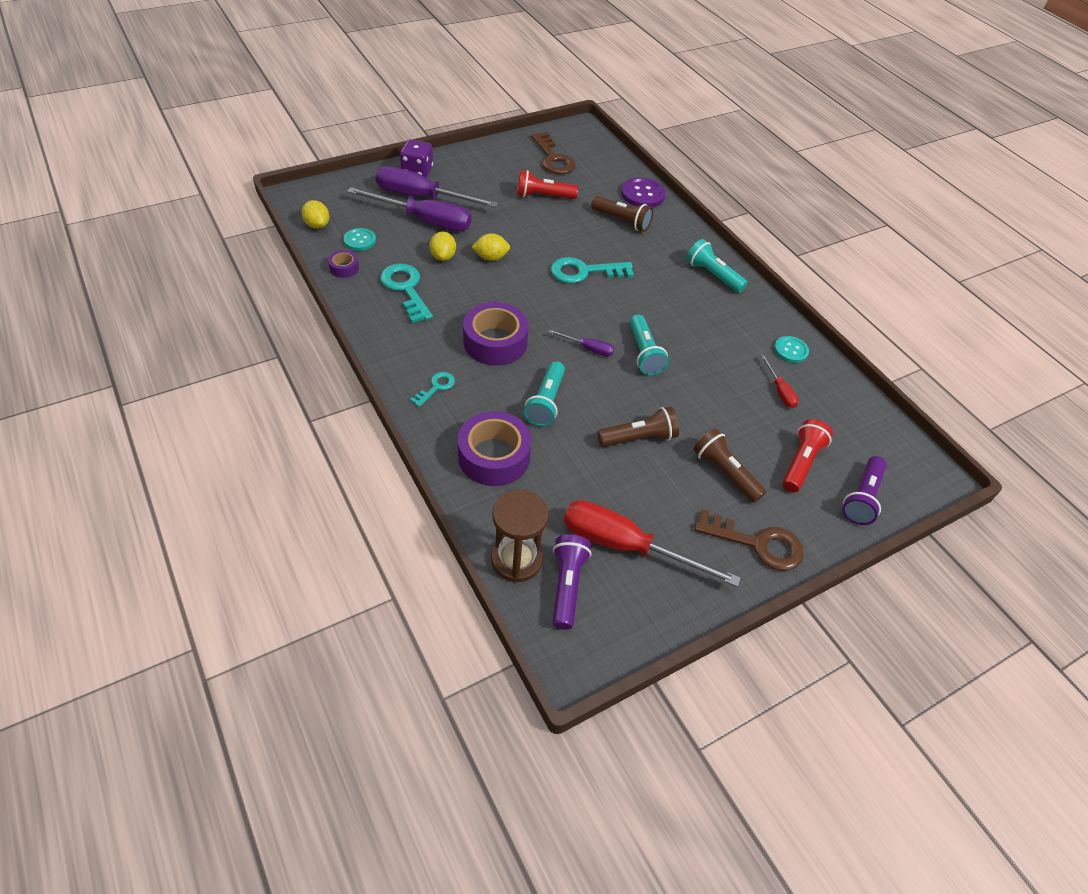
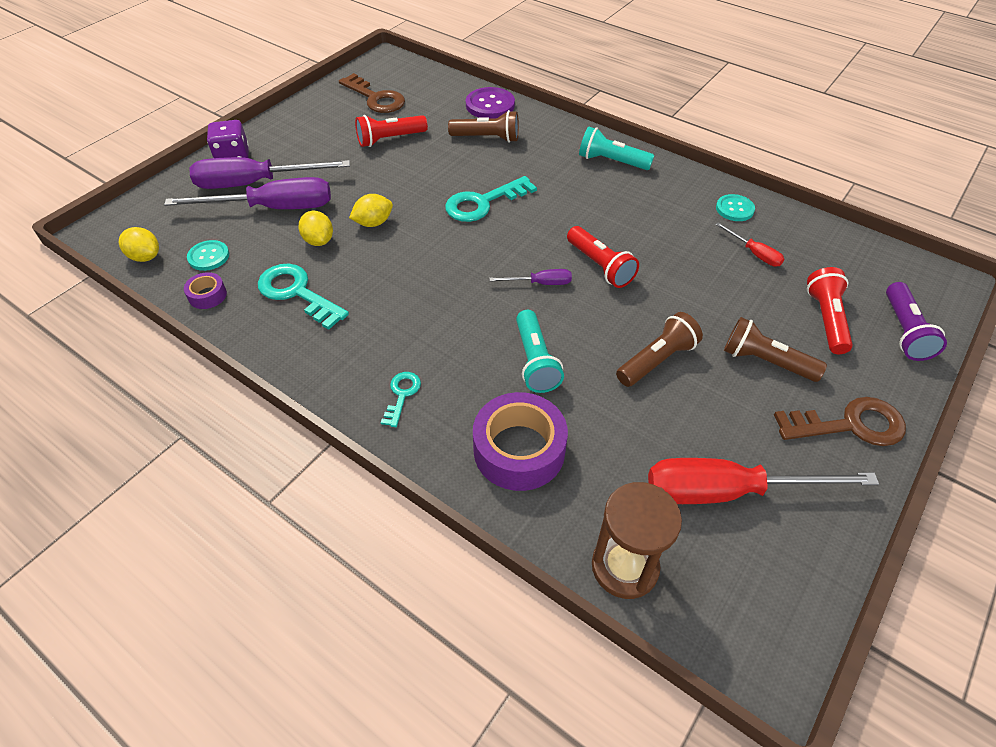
camera: 20 degrees left, 0 degrees up
purple tape [463,302,529,366] -> none
purple flashlight [552,534,591,630] -> none
turquoise flashlight [630,315,669,375] -> red flashlight [567,226,639,288]

